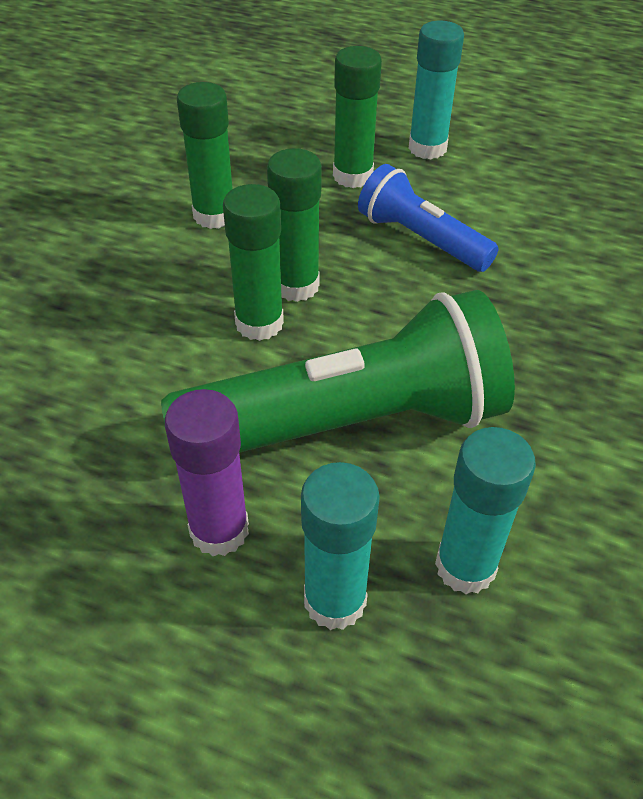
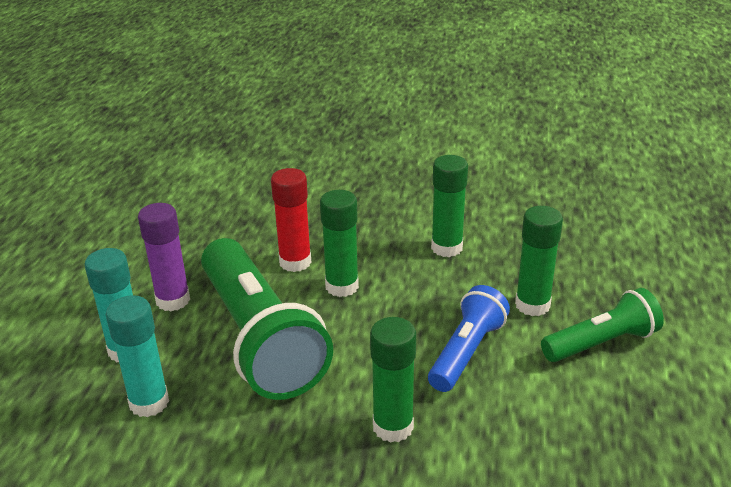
camera: 80 degrees right, 15 degrees down
green glue stick [267,148,322,302] -> green glue stick moved to [370,317,416,443]
turquoise glue stick [408,21,464,160] -> green flashlight [541,288,664,362]
none -> red glue stick [271,168,312,272]

